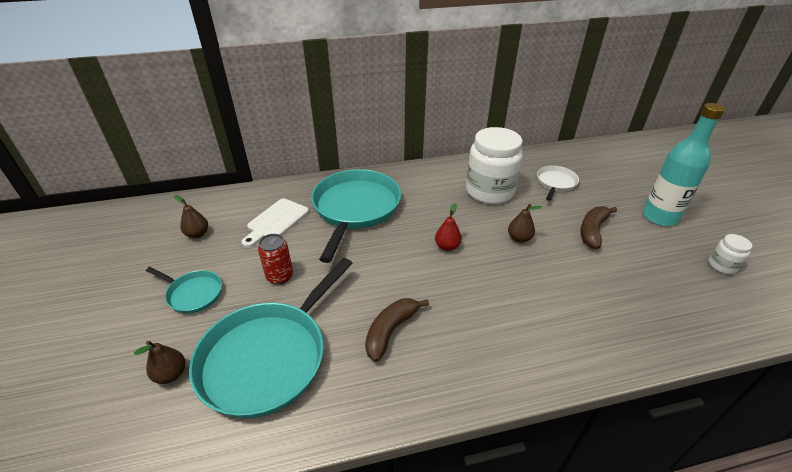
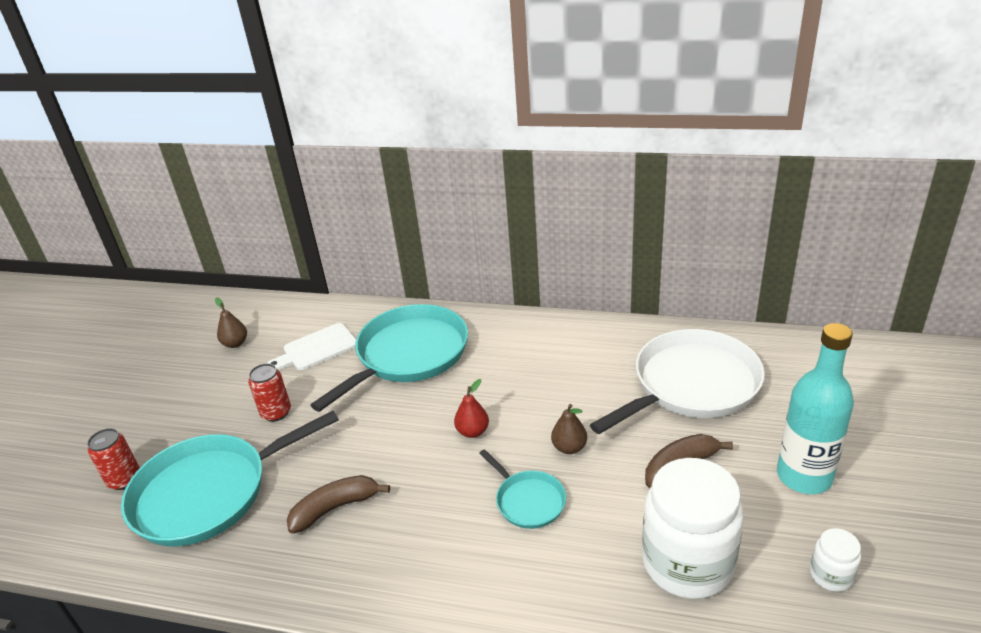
camera: 30 degrees right, 5 degrees down
brown pear [134,341,186,384] -> red can [87,428,140,490]
turquoise pan [146,267,222,313] -> turquoise pan moved to [479,449,566,529]
white jar [466,127,523,204] -> white jar moved to [642,458,744,599]
white pan [537,166,579,201] -> white pan [590,329,765,434], size x2.05

